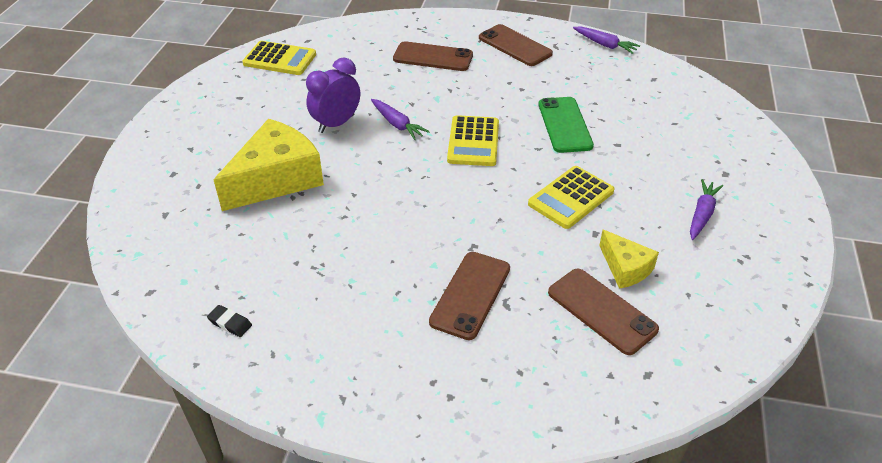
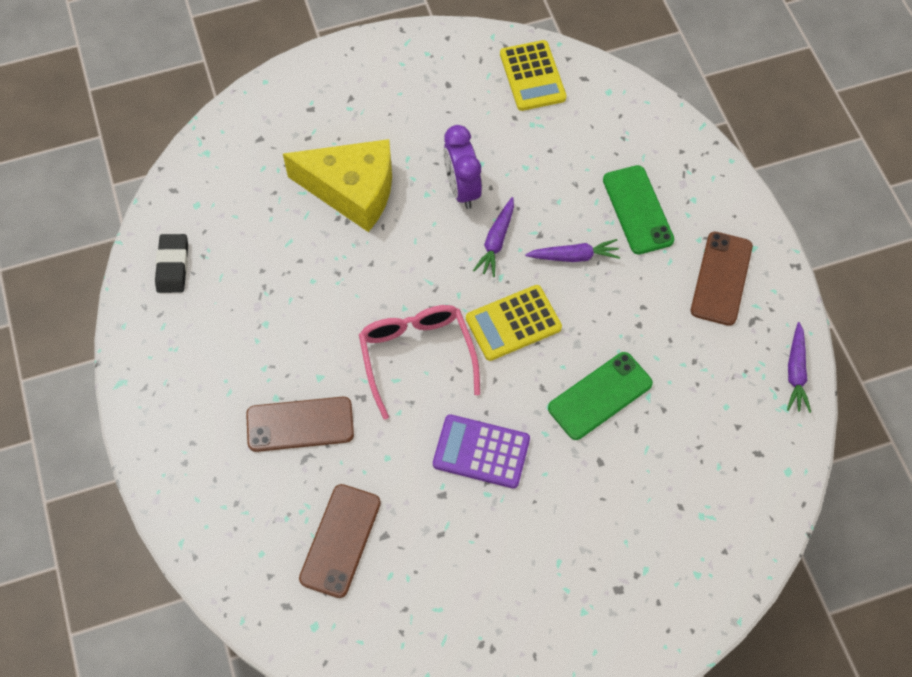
camera: 60 degrees right, 20 degrees up
black eraser [207,305,252,337] -> black eraser [155,234,188,293], size x1.62
purple clock [306,57,360,133] -> purple clock turned 120 degrees counterclockwise [443,125,482,209]
brown phone [393,41,473,71] -> green phone [603,165,674,254]
yellow calculator [528,166,614,229] -> purple calculator [433,414,530,489]
yellow cheese [599,230,659,289] -> none
purple carrot [690,179,723,240] -> purple carrot moved to [525,239,620,262]
none -> pink glasses [359,305,480,420]

